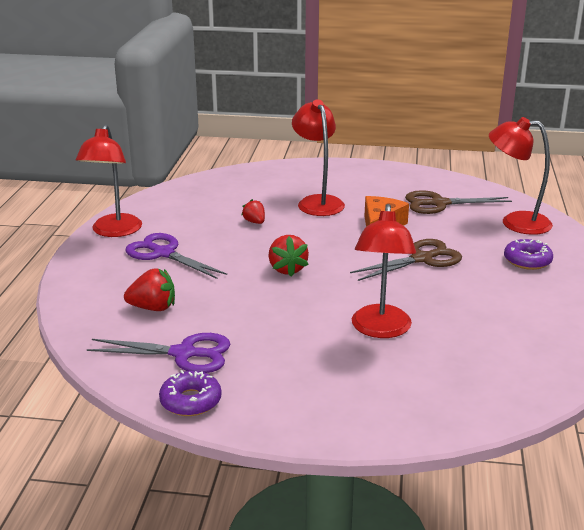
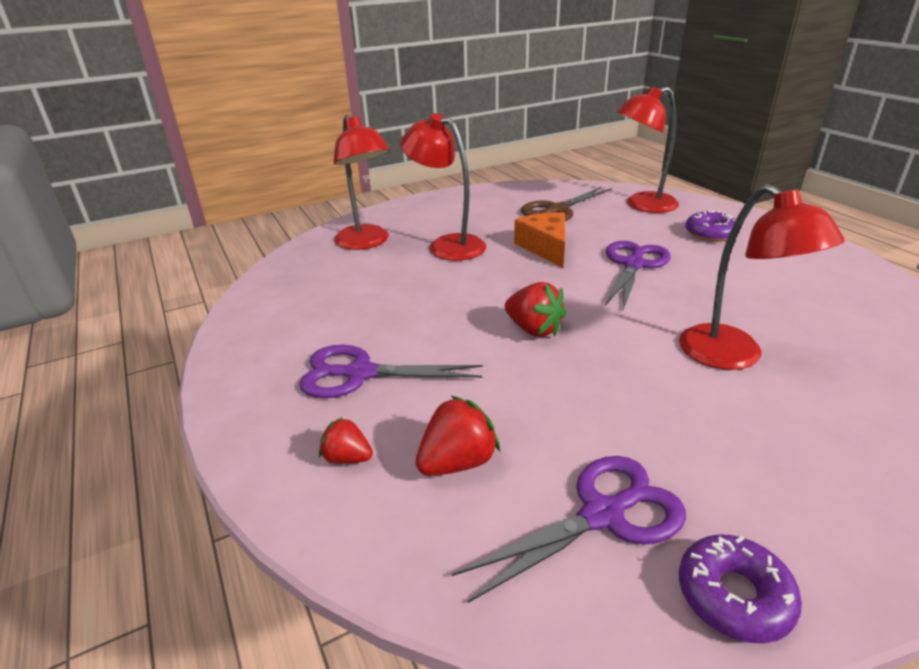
camera: 35 degrees left, 5 degrees up
red lamp [76,124,142,237] -> red lamp moved to [334,115,390,250]
red strawberry [242,199,265,224] -> red strawberry moved to [319,417,373,464]
brown scissors [350,239,462,281] -> purple scissors [605,241,671,310]

